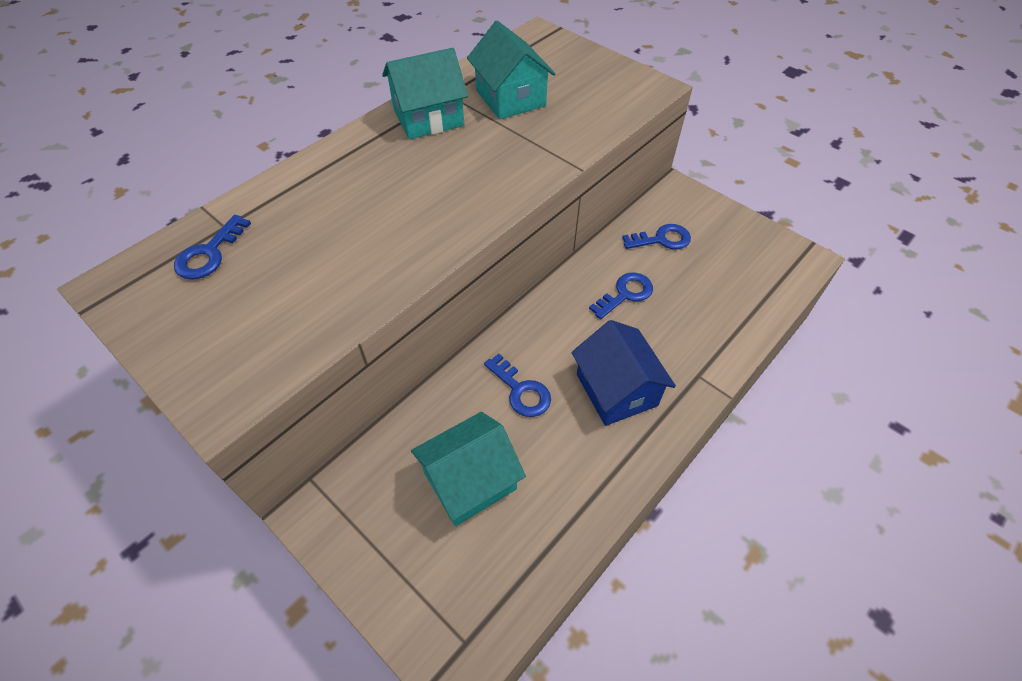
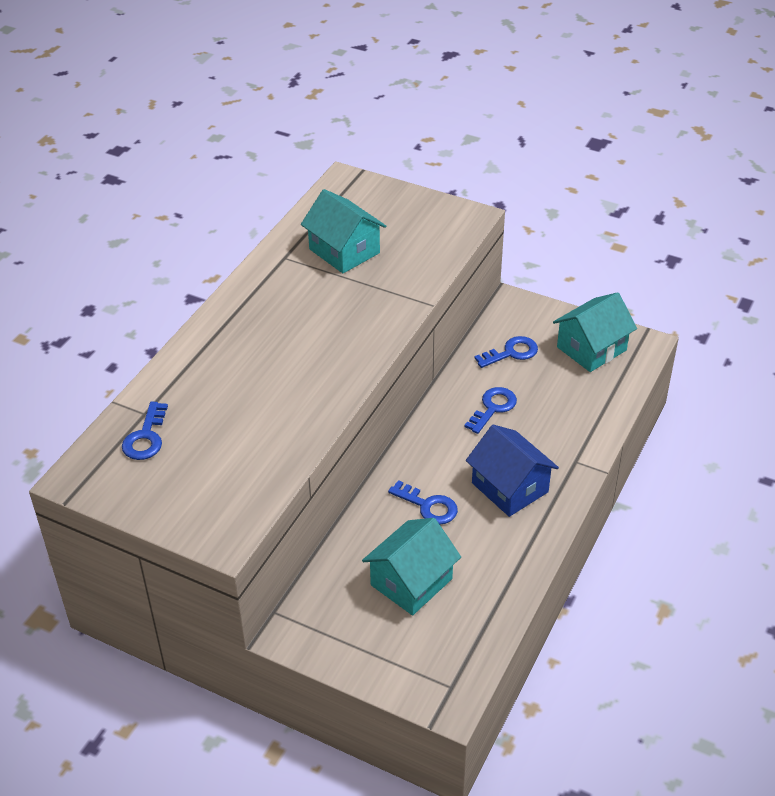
camera: 15 degrees left, 10 degrees down
turquoise house [382,48,468,139] -> turquoise house moved to [553,292,637,372]

